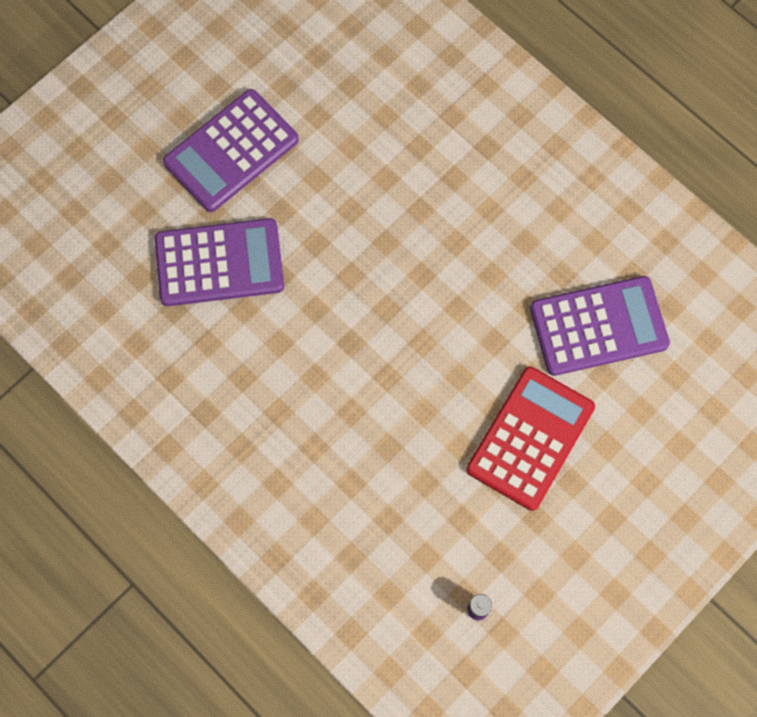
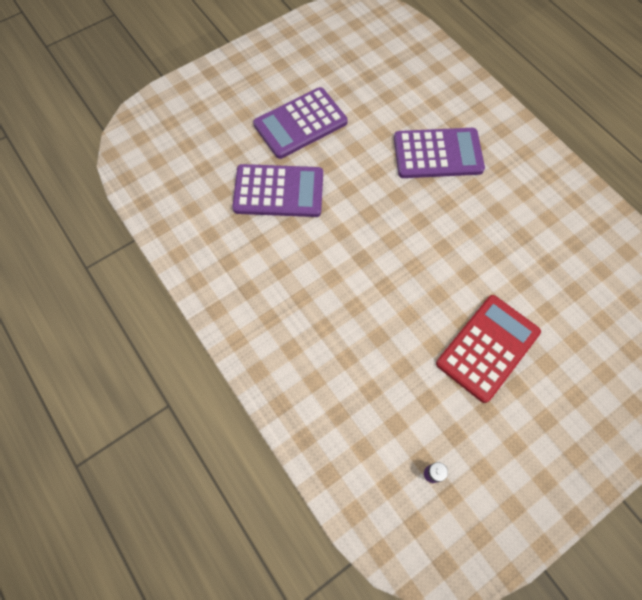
camera: 10 degrees right, 5 degrees down
purple calculator [530,276,670,376] -> purple calculator moved to [394,128,485,178]

